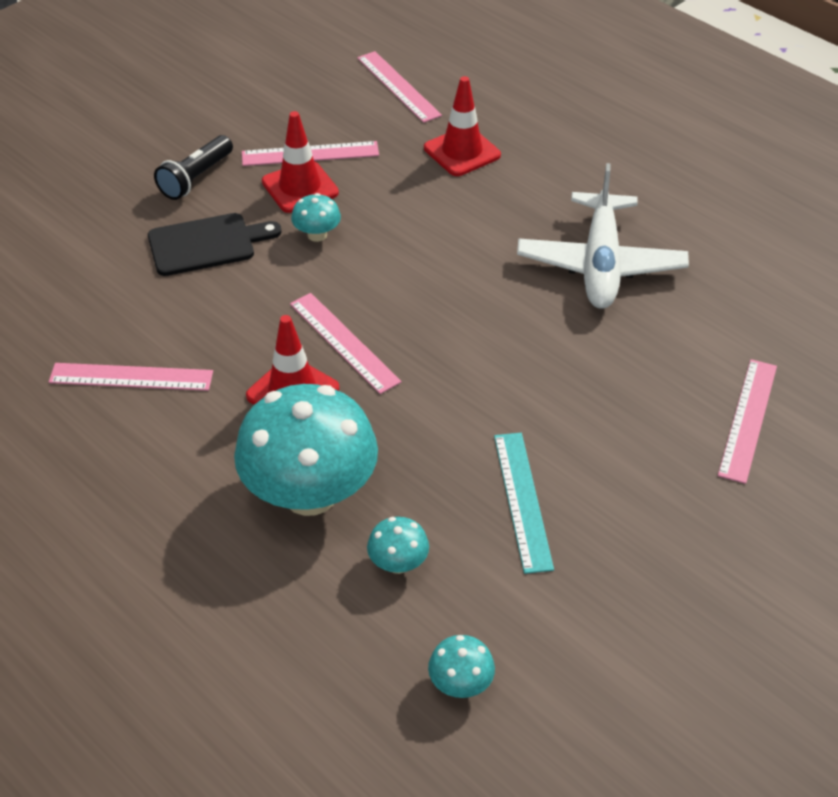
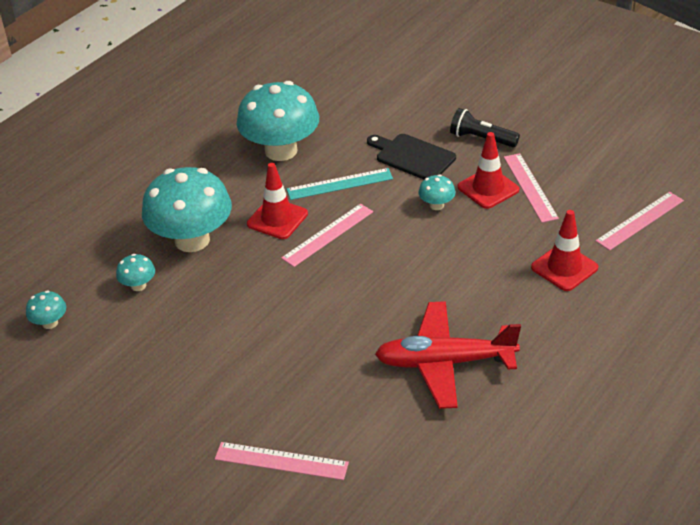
camera: 85 degrees right, 5 degrees down
pink ruler [49,363,213,391] -> turquoise mushroom [237,81,319,161]
black cutting board [148,213,281,276] -> black cutting board turned 150 degrees clockwise [367,134,456,180]
turquoise ruler [494,433,554,574] -> turquoise ruler moved to [287,168,393,200]
white plane [517,163,689,309] -> red plane [375,301,521,409]

